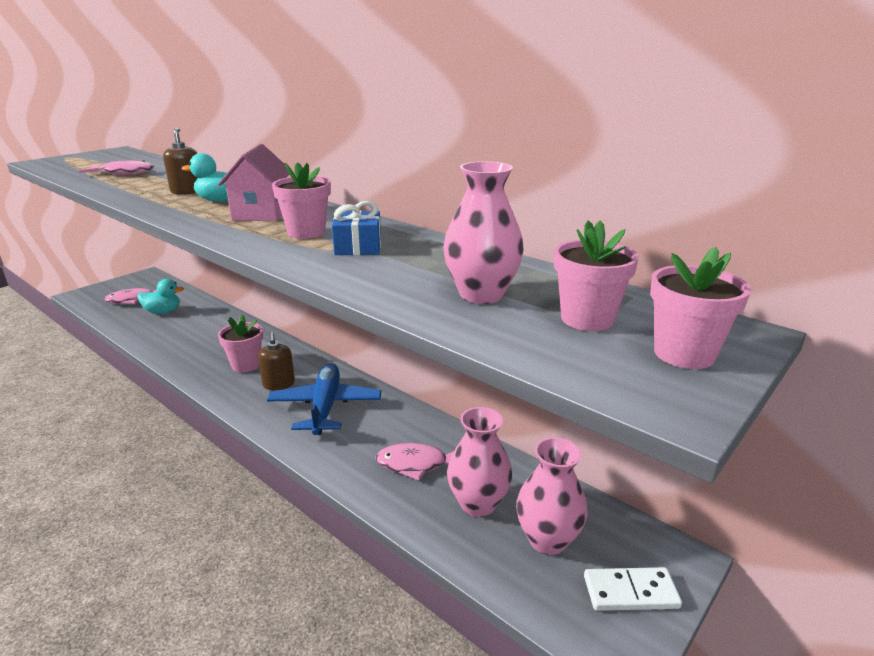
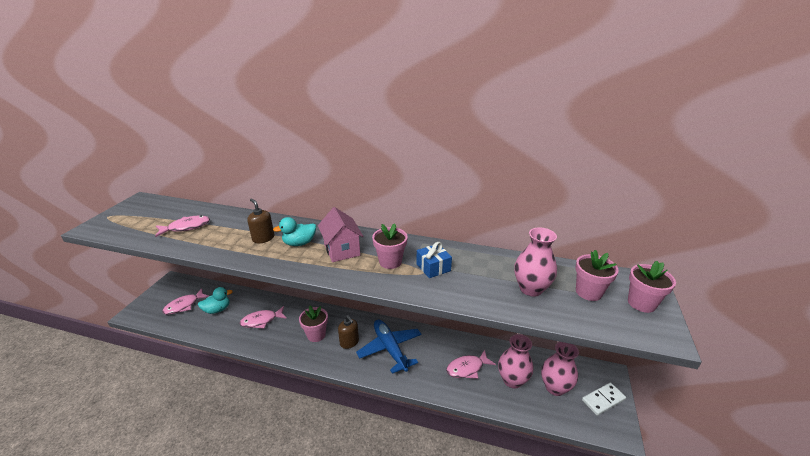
camera: 25 degrees left, 5 degrees up
none -> pink fish [240,306,287,329]

